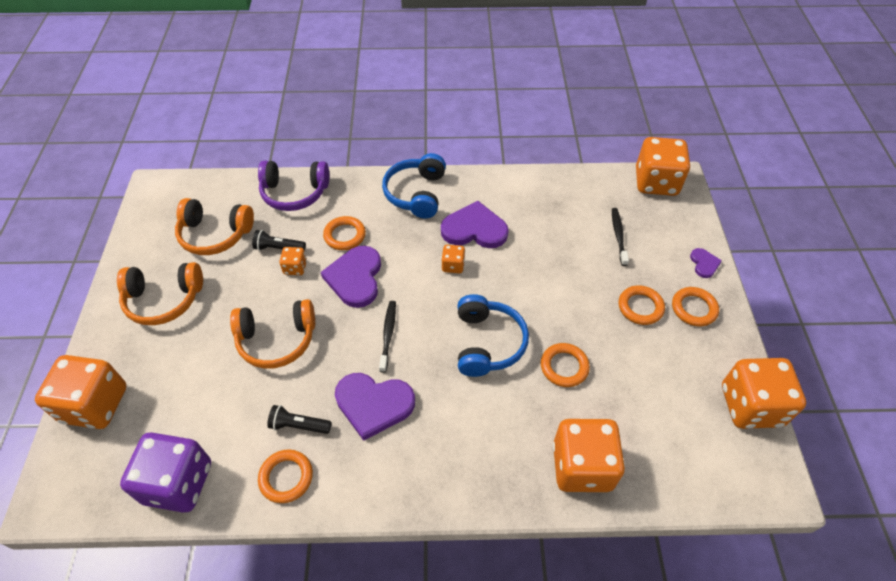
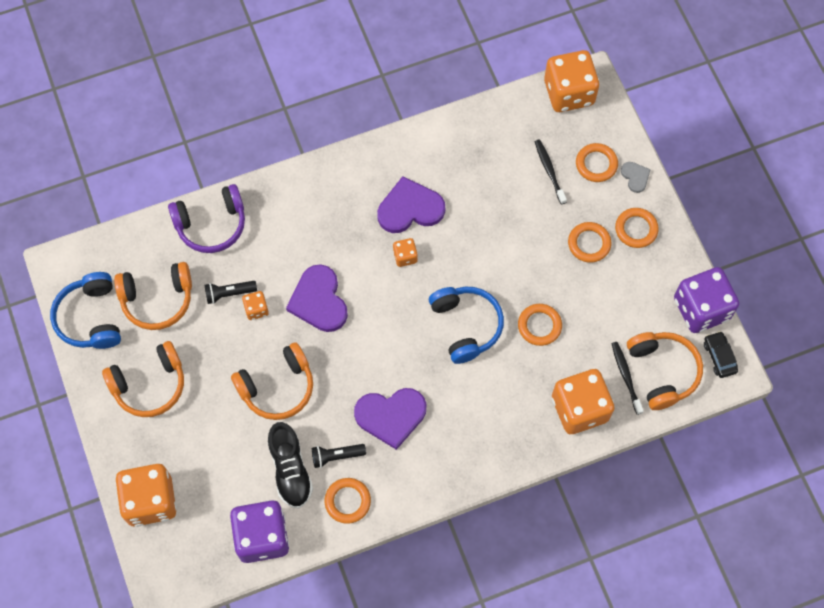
camera: 20 degrees left, 15 degrees up
orange ring [323,216,366,250] -> orange ring moved to [576,143,618,182]
black toothbrush [379,301,396,373] -> black toothbrush moved to [611,342,644,415]
blue headphones [382,153,446,218] -> blue headphones moved to [50,272,121,349]
purple heart [690,248,722,278] -> grey heart [621,162,651,193]
orange dice [722,358,806,429] -> purple dice [674,267,739,333]
none -> black shoe [268,422,313,508]
none -> orange headphones [627,332,703,410]
none -> black car [704,331,738,378]

